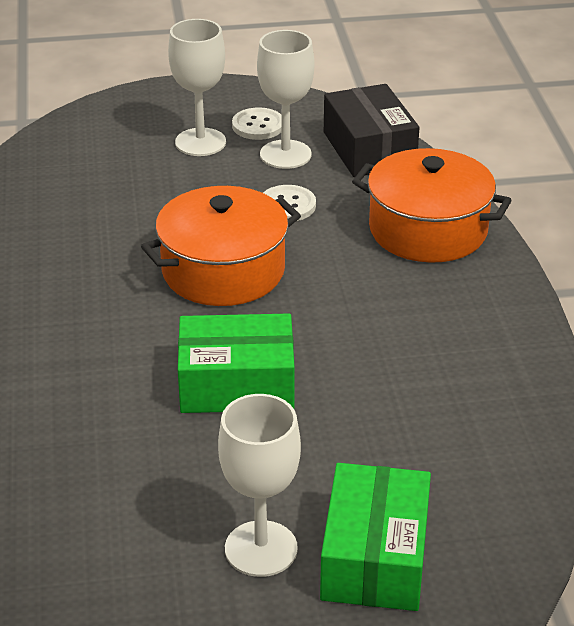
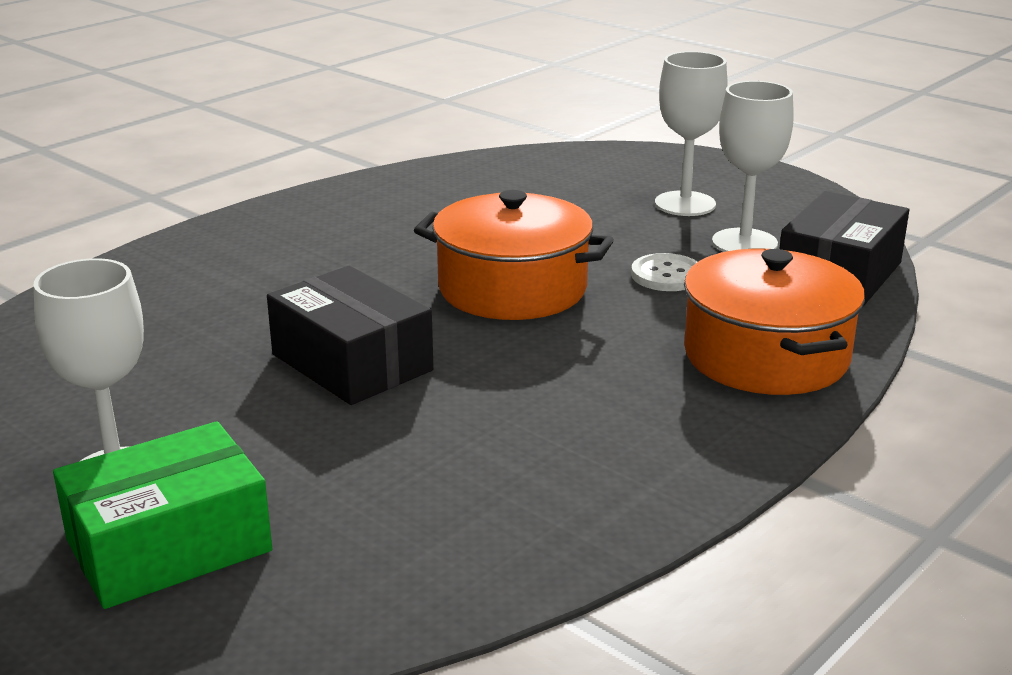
camera: 50 degrees right, 10 degrees down
green box [178,313,295,413] -> black box [267,266,434,405]
white button [232,107,282,140] -> none

